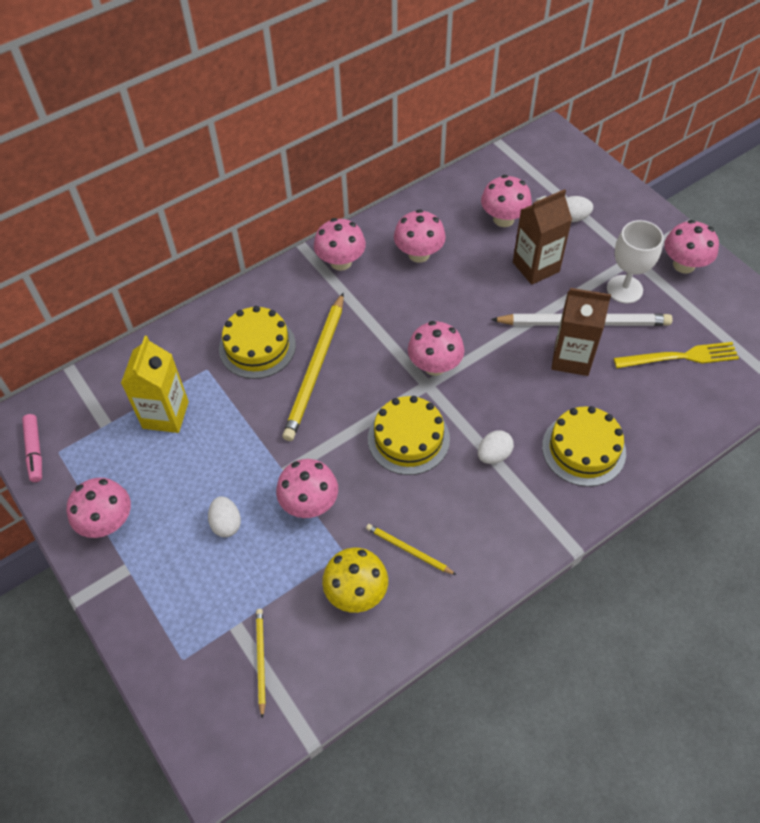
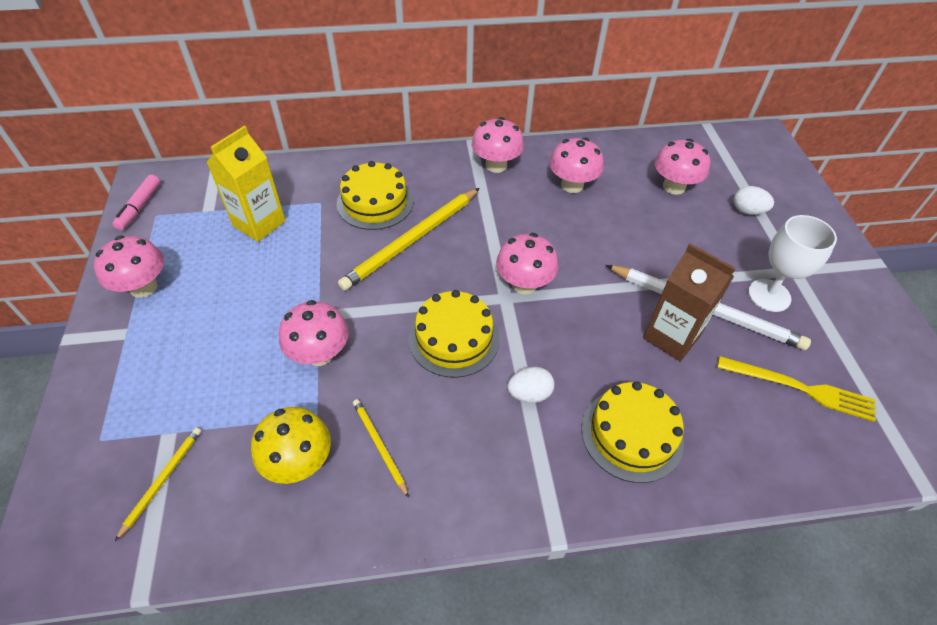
camera: 25 degrees right, 5 degrees down
white egg [208,496,241,537] -> none
brown carton [513,189,572,285] -> none
pink mushroom [664,220,719,274] -> none

